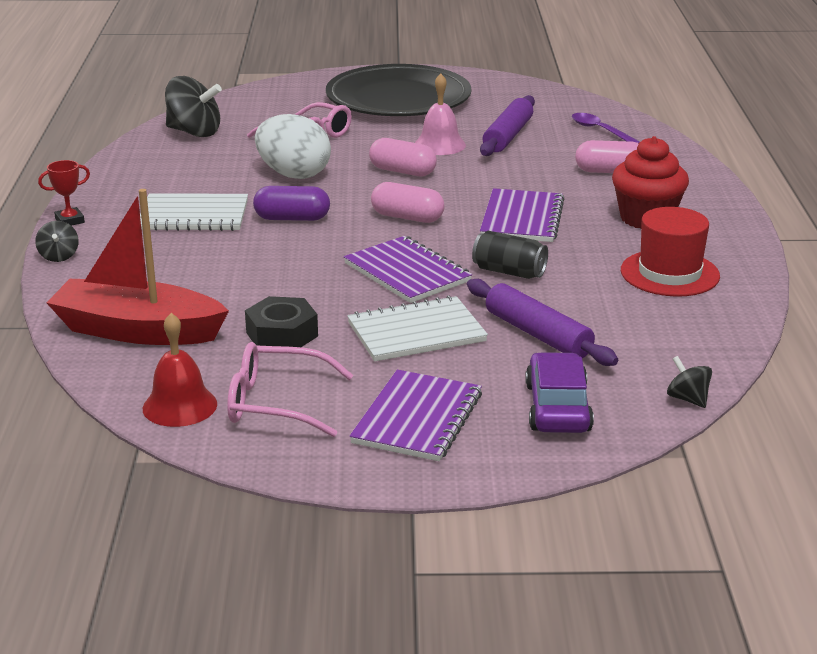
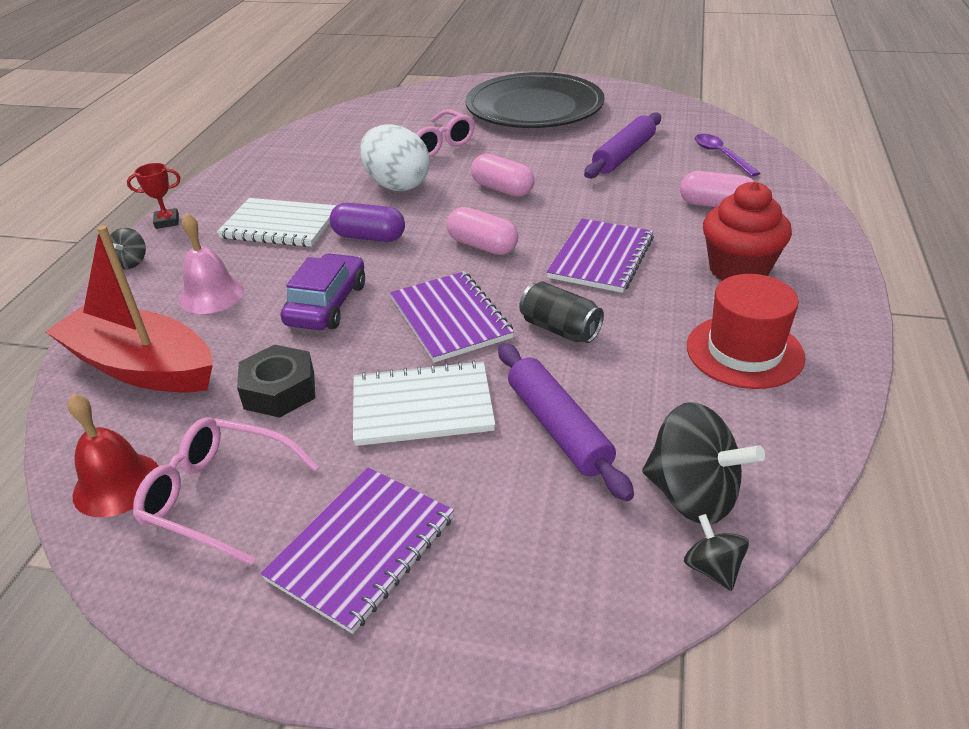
camera: 15 degrees right, 10 degrees up
black spinning top [165,76,222,137] -> black spinning top moved to [642,402,765,525]
pink bell [415,74,466,155] -> pink bell moved to [179,213,244,314]
purple car [525,352,594,433] -> purple car moved to [281,253,365,330]

